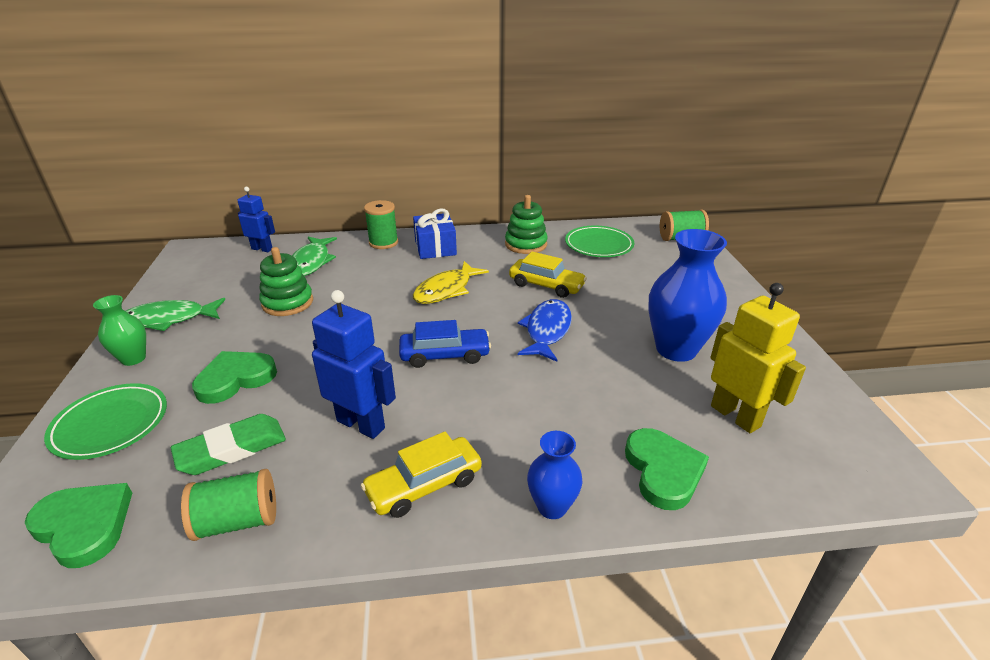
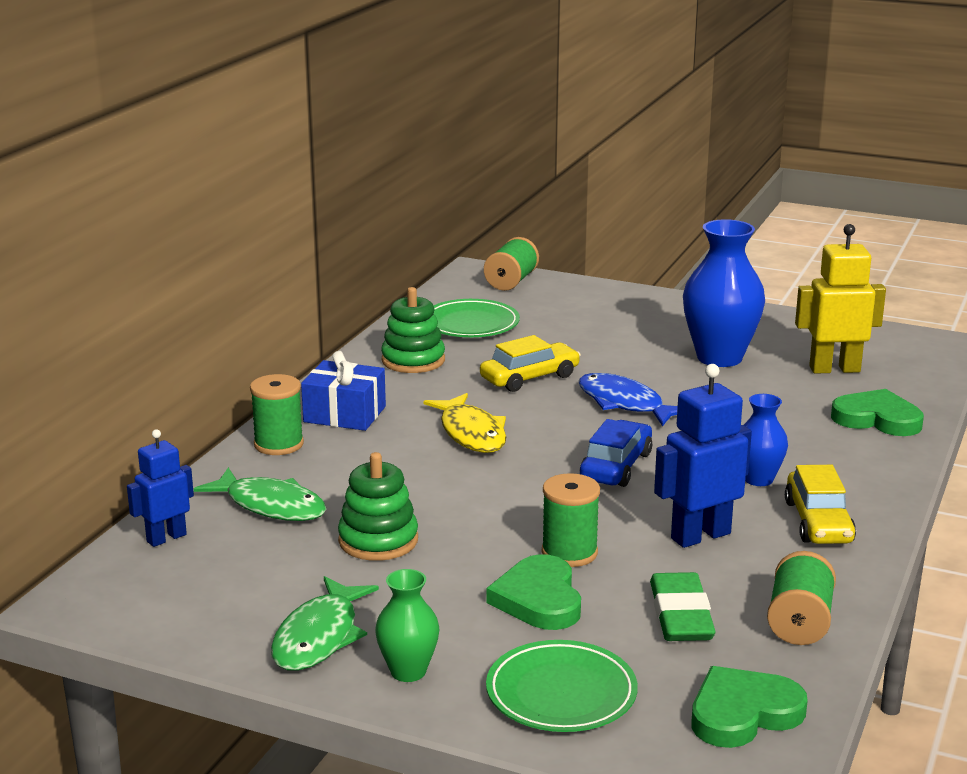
camera: 60 degrees left, 10 degrees down
blue vase [527,431,583,519] -> blue vase moved to [744,394,788,486]
none -> green spool [542,473,600,567]

